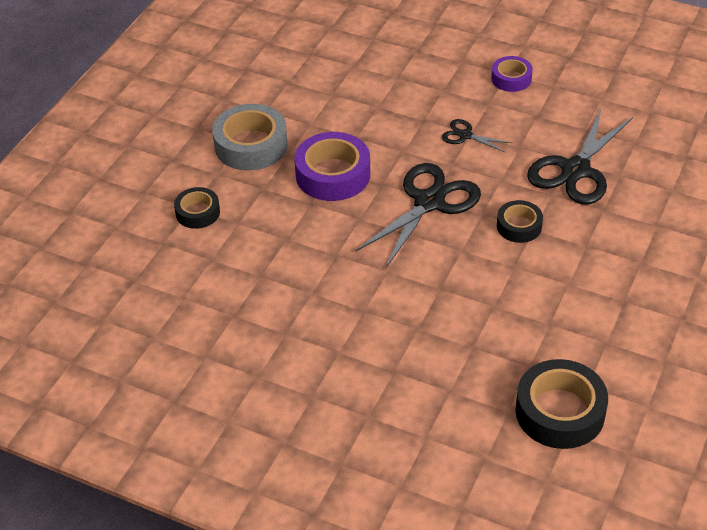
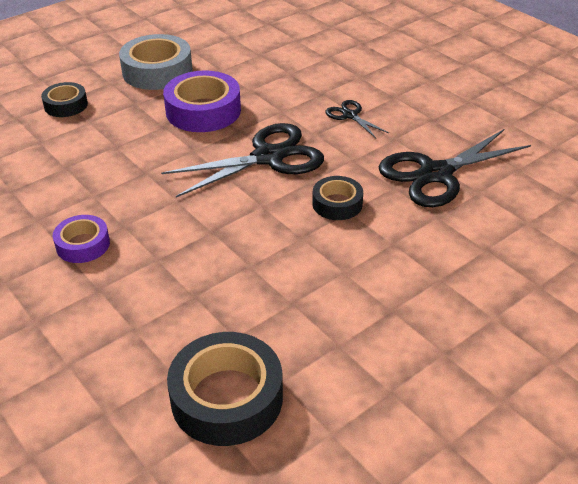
camera: 25 degrees right, 5 degrees down
purple tape [491,56,533,92] -> purple tape moved to [53,215,110,263]

